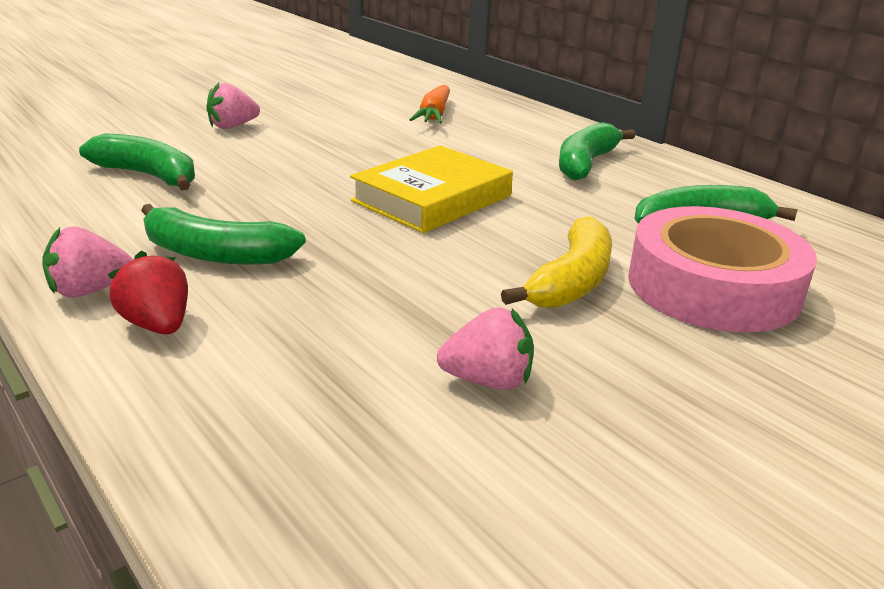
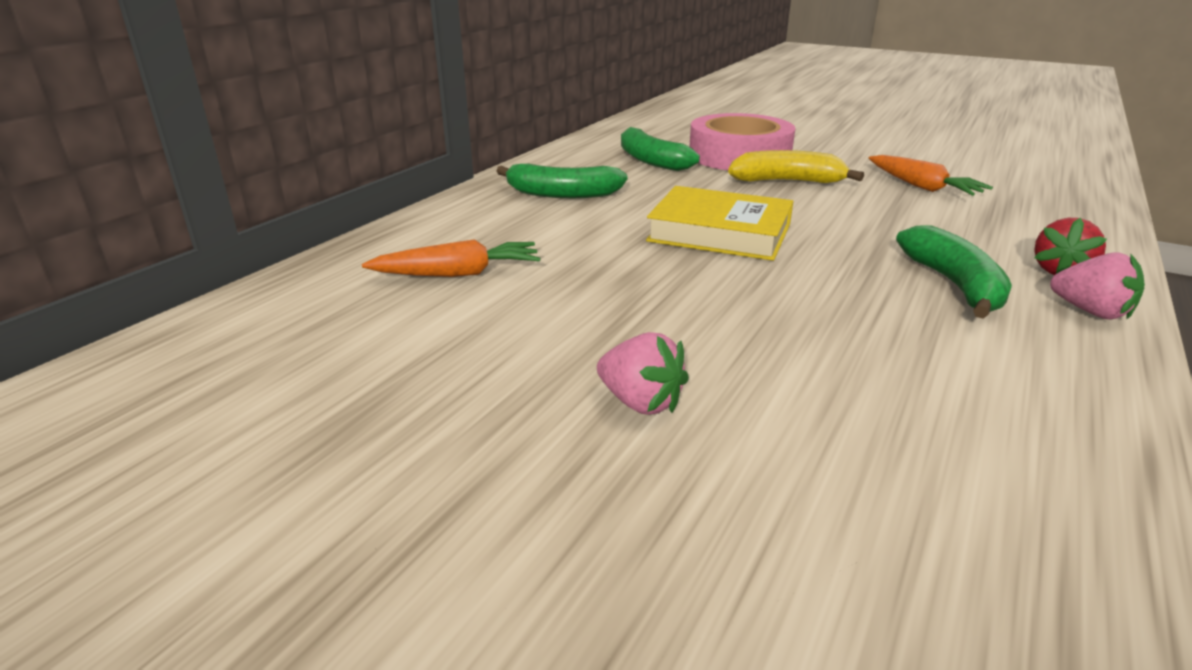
camera: 110 degrees left, 0 degrees up
green banana [79,133,195,190] -> none
pink strawberry [437,307,534,390] -> orange carrot [869,155,993,196]

